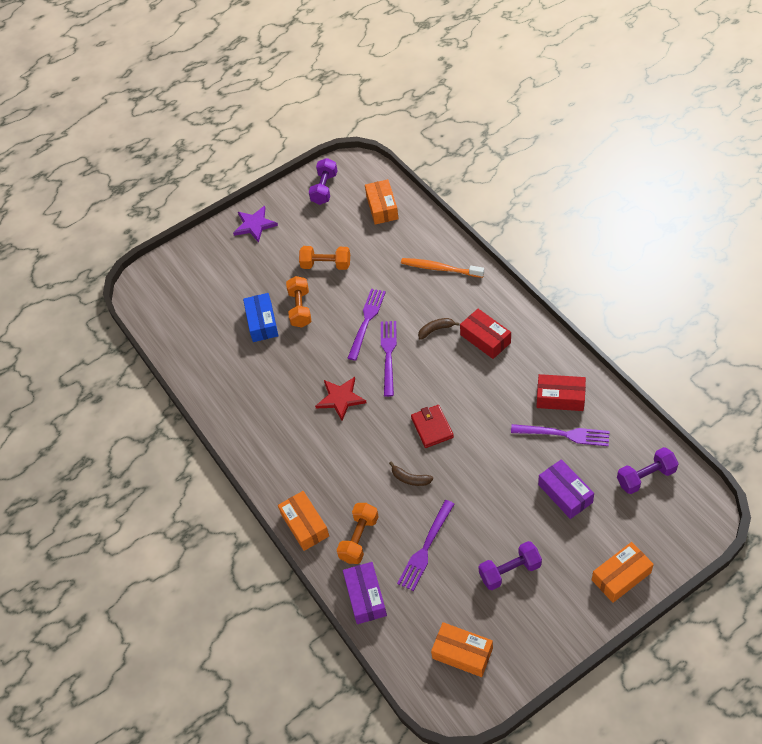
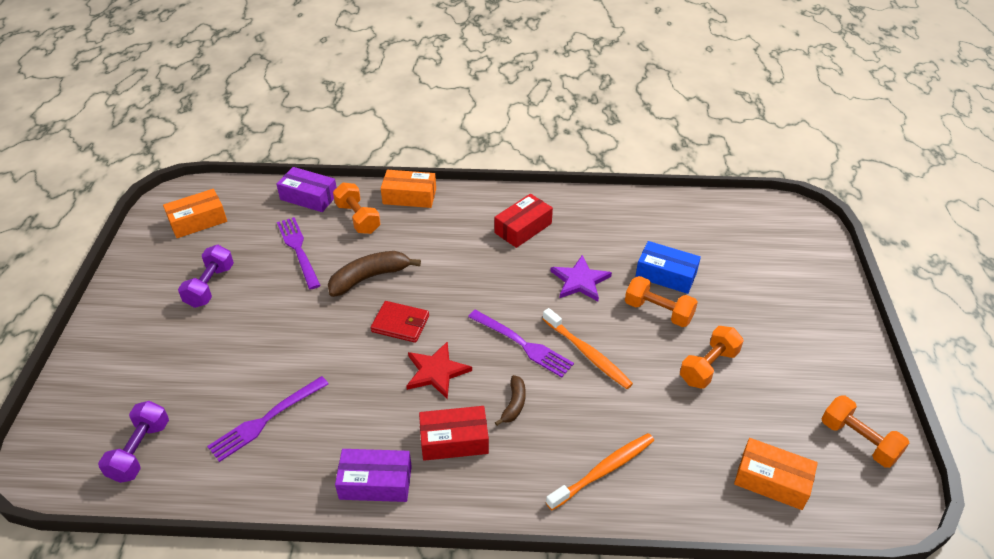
camera: 120 degrees right, 10 degrees down
purple star [233,206,278,243] -> purple star moved to [551,255,612,301]
purple dumbbell [309,158,337,205] -> orange dumbbell [822,395,909,468]
red star [315,377,367,421] -> red star moved to [406,342,472,399]
purple fork [347,289,386,361] -> orange toothbrush [543,308,633,389]
brown banana [389,461,433,486] -> brown banana [328,251,421,297], size x1.77
red box [536,374,586,411] -> red box moved to [494,194,553,248]
purple box [538,459,594,519] -> purple box moved to [335,449,412,502]
orange box [592,542,654,603] -> none

